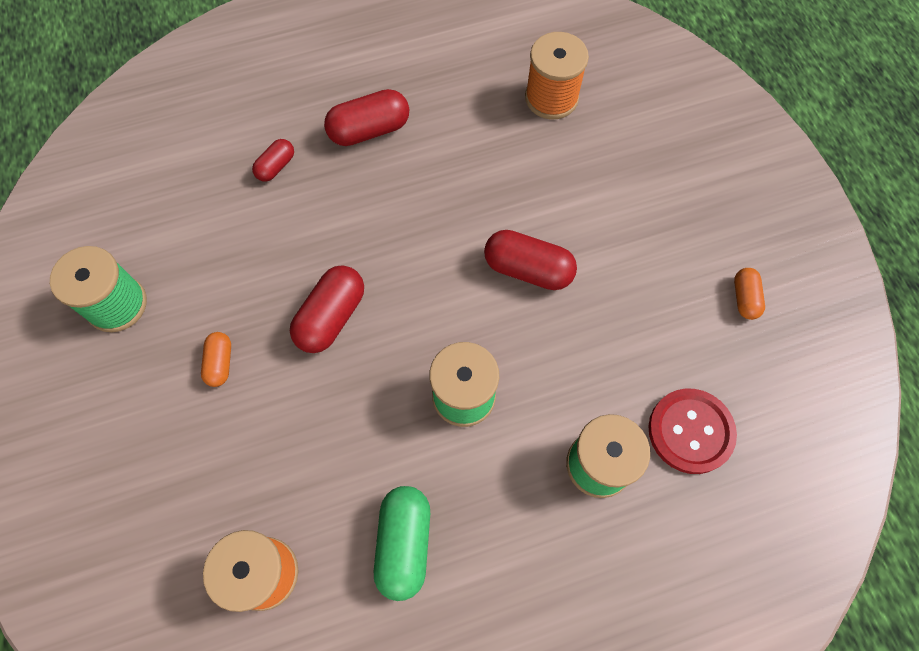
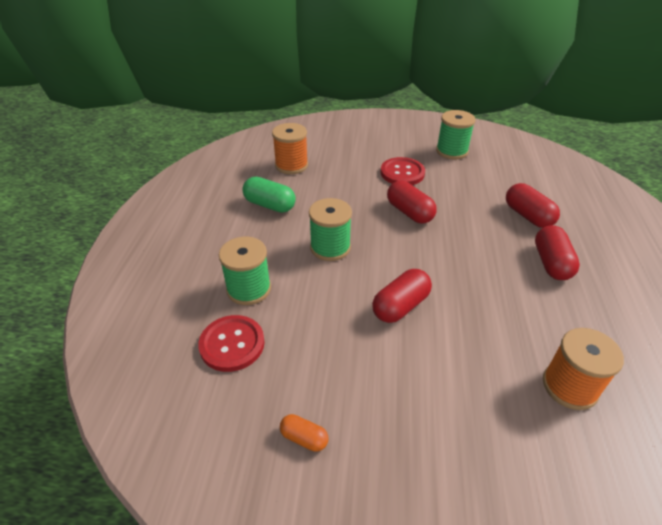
camera: 115 degrees right, 25 degrees down
orange capsule [201,332,231,387] -> red button [380,157,425,185]
red capsule [252,139,294,181] -> red capsule [506,183,560,228], size x1.75

